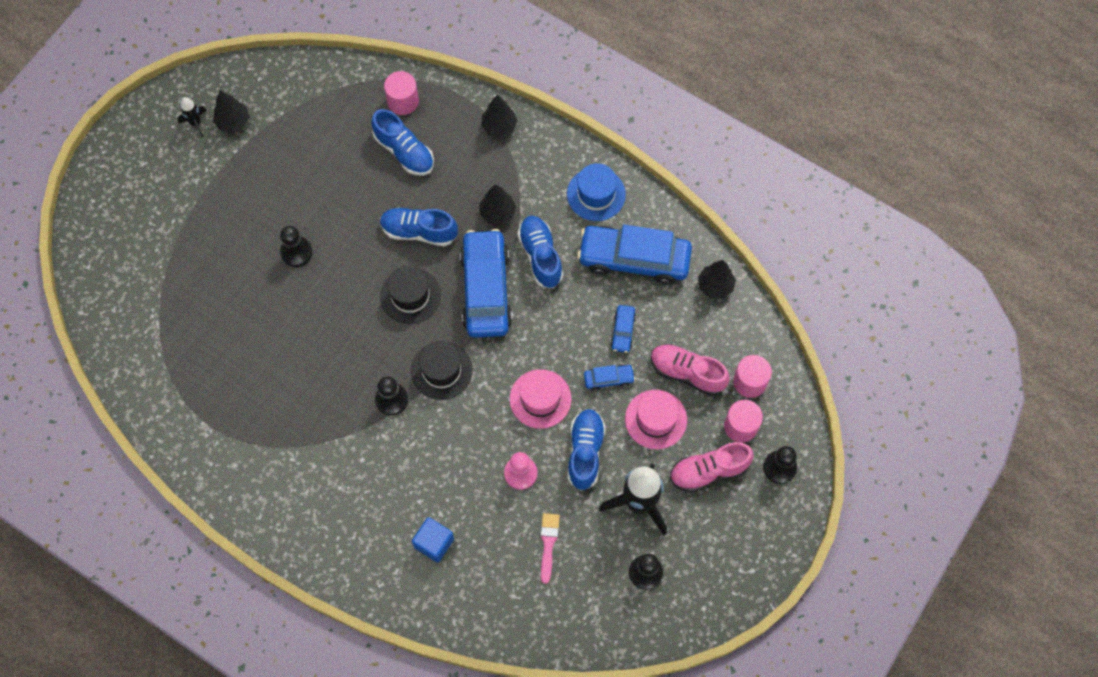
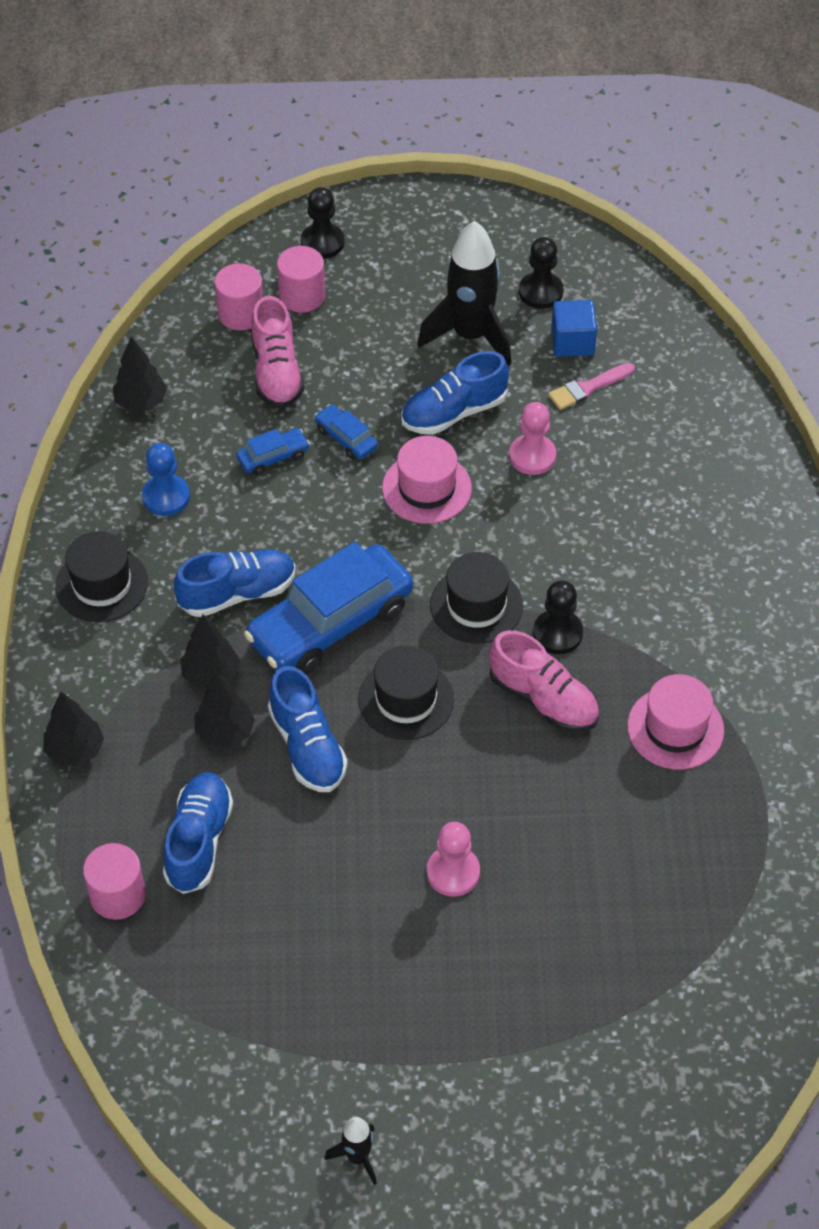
camera: 125 degrees left, 15 degrees down
black tree [213,90,249,133] -> black tree moved to [195,673,255,748]
black pawn [280,226,312,267] -> pink pawn [427,822,480,896]
blue cube [412,517,454,562] -> blue cube moved to [551,300,597,357]
blue shoe [517,216,563,289] -> blue shoe turned 150 degrees counterclockwise [174,549,296,617]
blue hat [567,163,626,221] -> black hat [56,531,148,622]
blue car [577,225,692,285] -> blue pawn [142,443,190,516]
pink hat [625,390,687,449] -> pink hat moved to [627,674,724,769]
pink shoe [670,442,754,493] -> pink shoe moved to [489,630,599,732]

